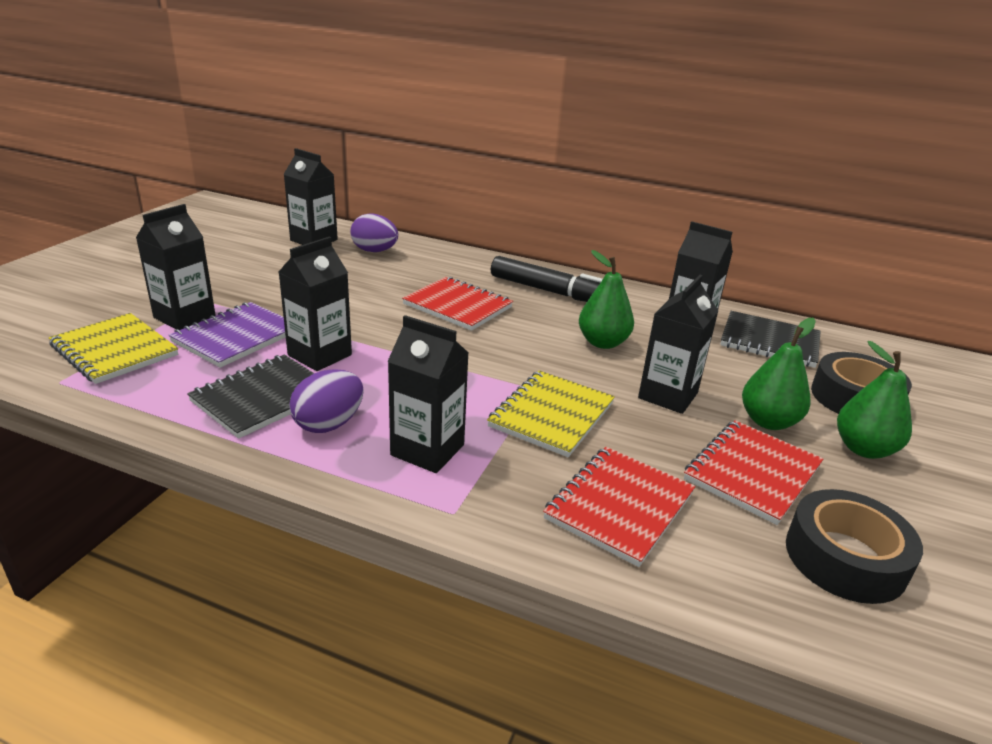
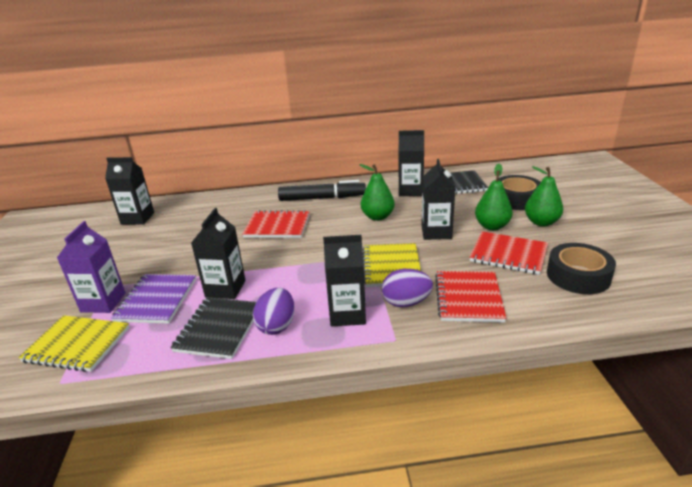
camera: 25 degrees left, 0 degrees up
black carton [136,204,216,330] -> purple carton [57,221,126,313]
purple egg [350,213,398,252] -> purple egg moved to [382,269,433,307]
red notebook [684,420,823,525] -> red notebook turned 75 degrees counterclockwise [469,231,548,275]

